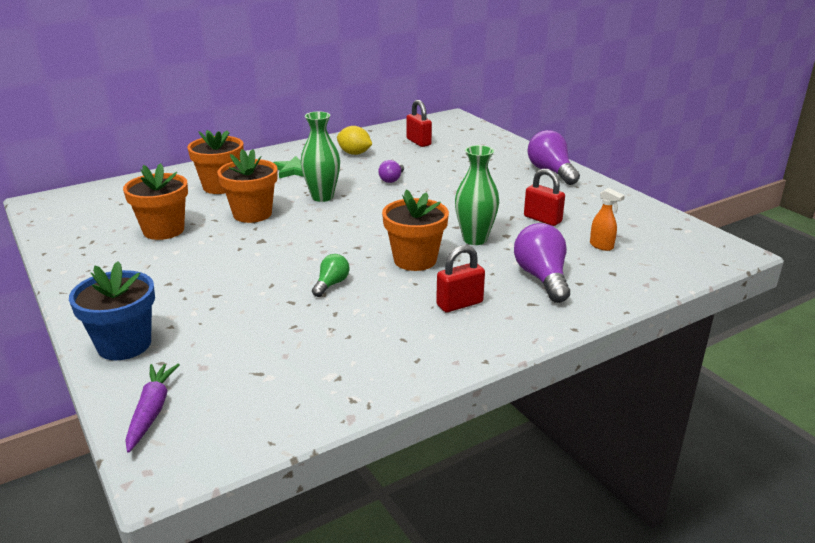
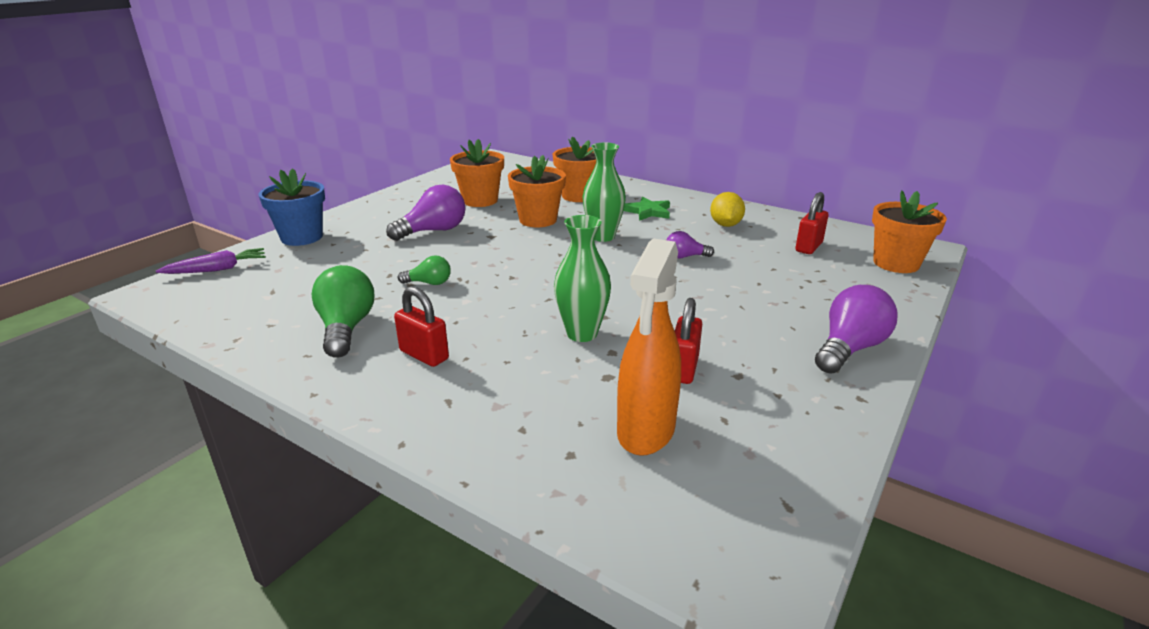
camera: 65 degrees right, 0 degrees up
orange flower pot [382,190,449,271] -> orange flower pot moved to [872,190,947,273]
purple light bulb [514,223,570,303] -> purple light bulb moved to [386,185,465,241]
orange spray bottle [590,188,625,251] -> orange spray bottle [617,238,681,456], size x2.14
none -> green light bulb [311,265,374,358]

